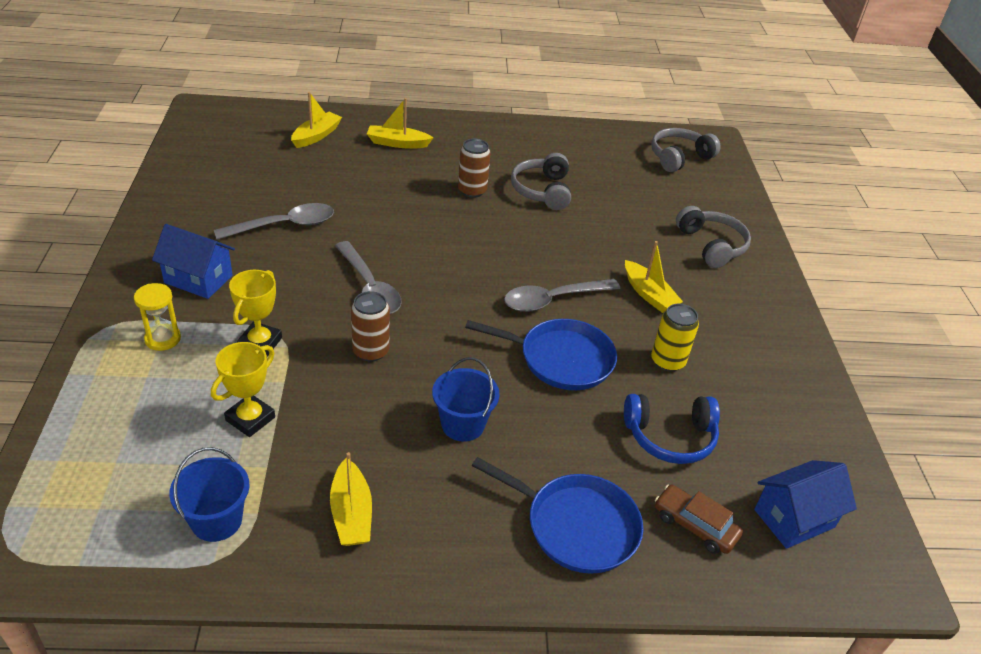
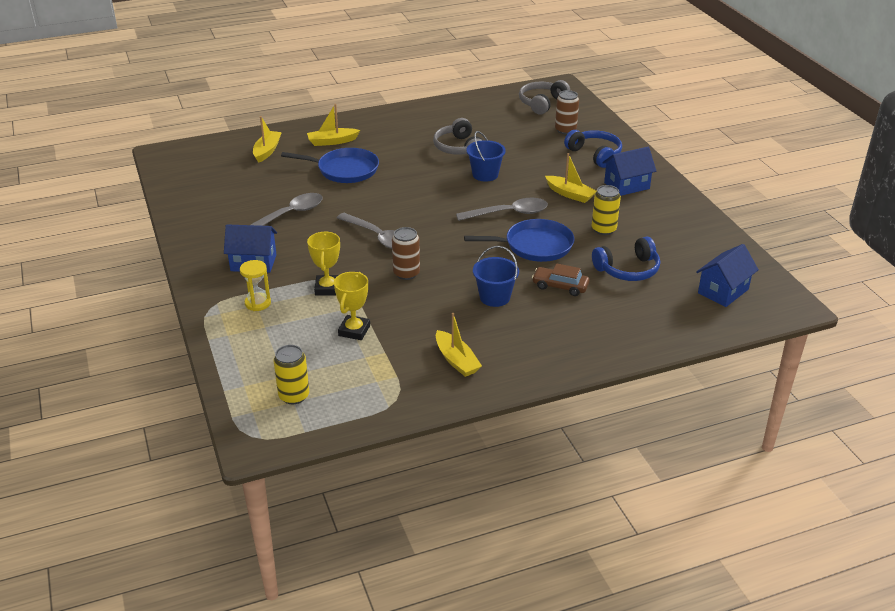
camera: 15 degrees left, 5 degrees down
blue bucket [169,447,249,542] -> blue bucket moved to [467,131,506,182]
brown can [458,139,491,198] -> brown can moved to [555,90,579,134]
blue pan [472,457,643,574] -> blue pan moved to [281,148,379,183]
grey spoon [504,279,620,312] -> grey spoon turned 150 degrees counterclockwise [456,198,548,221]
brown car [655,484,743,554] -> brown car moved to [532,263,590,296]
grey headphones [676,206,751,268] -> blue headphones [564,130,622,168]
none -> yellow can [273,345,309,404]
none -> blue house [602,147,656,196]

